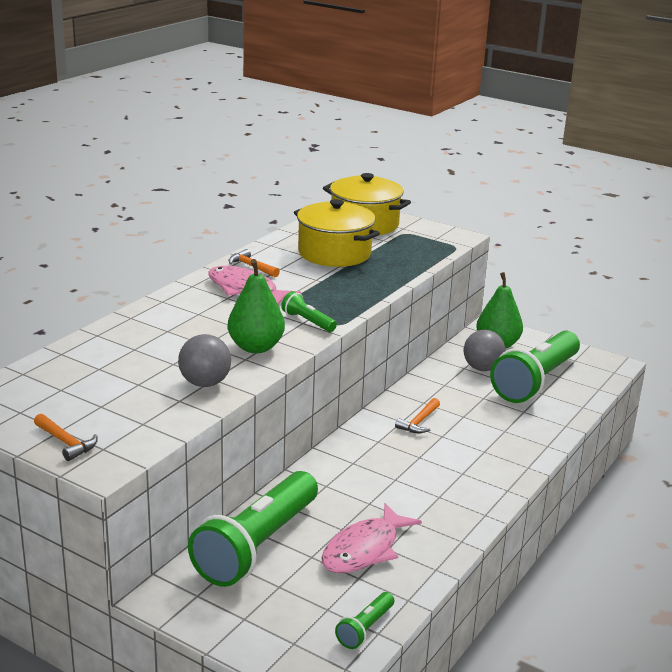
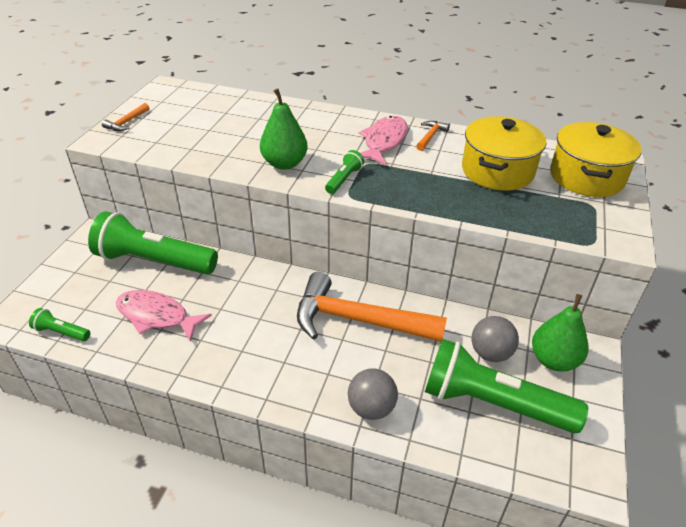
camera: 75 degrees right, 15 degrees up
grey ball [178,334,231,387] -> grey ball moved to [348,368,398,420]
orange hammer [395,398,440,433] -> orange hammer [297,272,447,342], size x2.48

